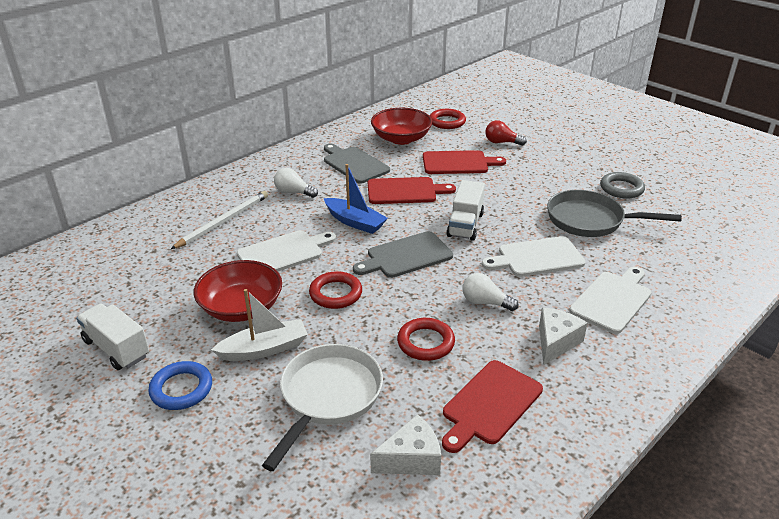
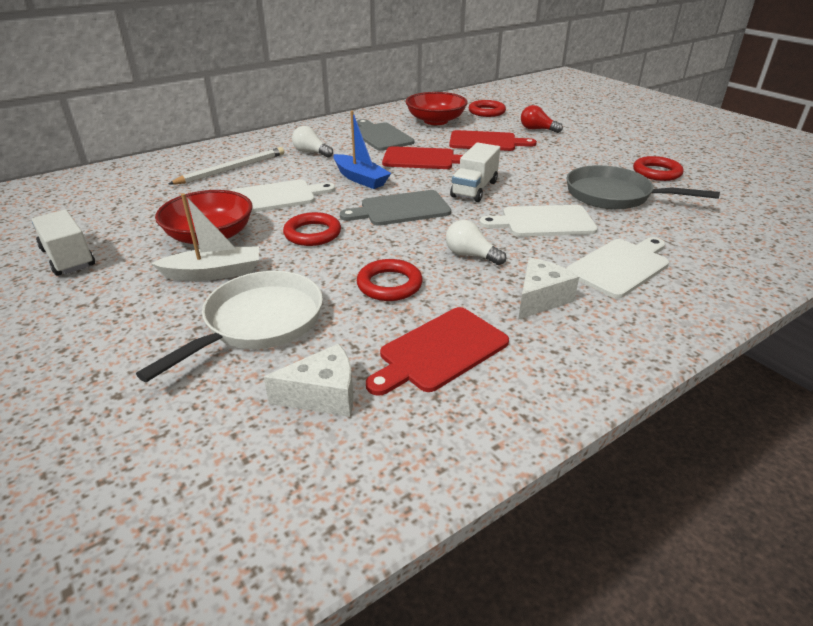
camera: 10 degrees right, 0 degrees up
blue ring [148,361,212,410] -> none
grey ring [600,172,645,199] -> red ring [633,156,684,181]

